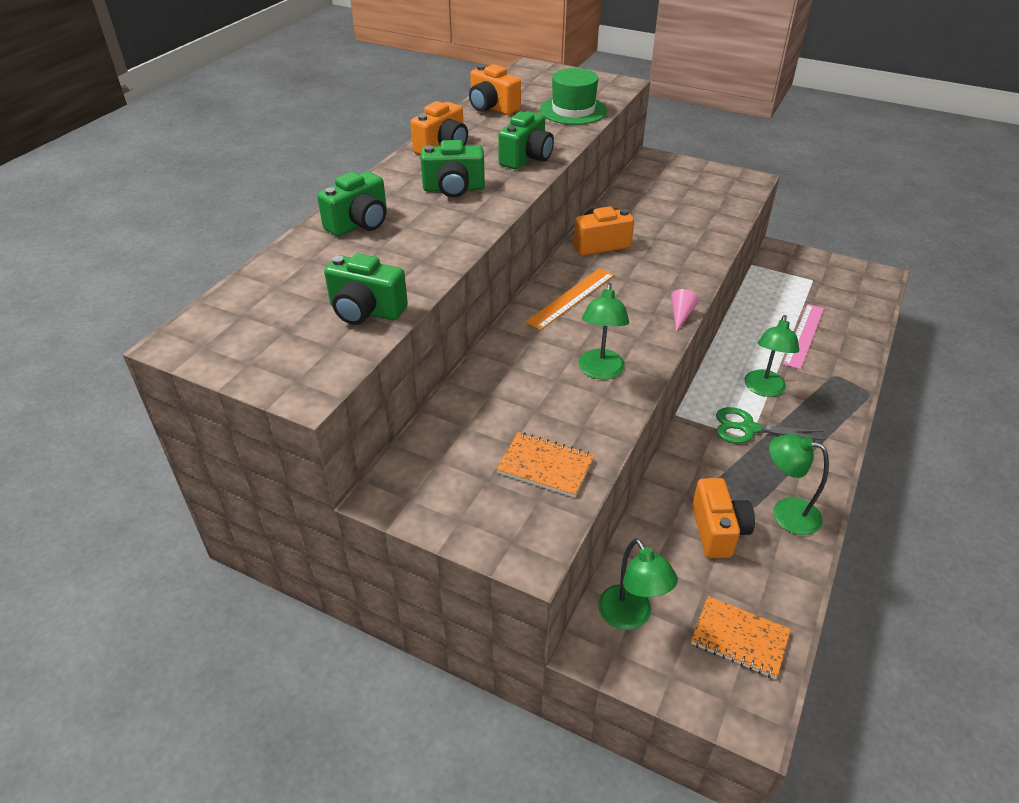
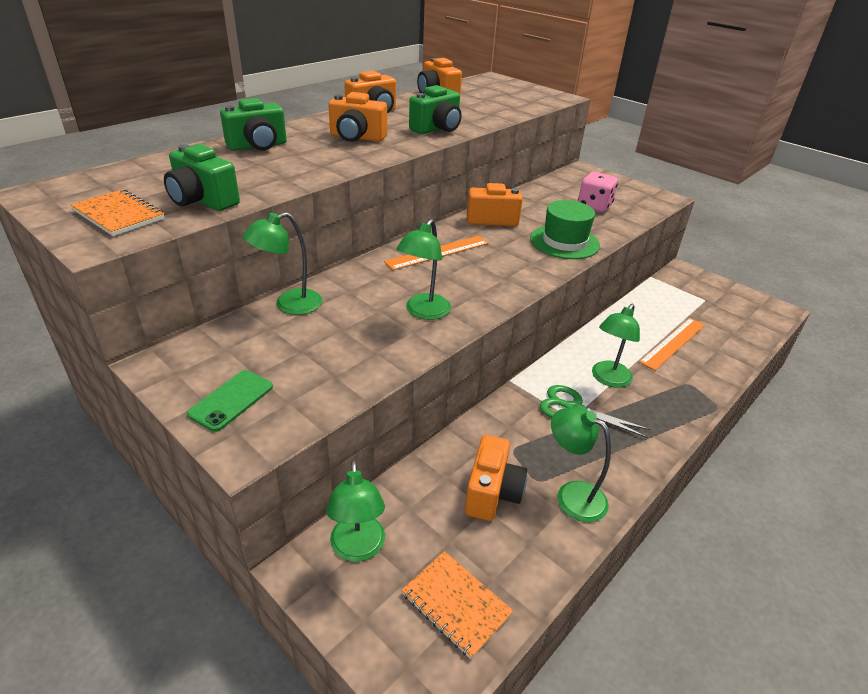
camera: 15 degrees right, 5 degrees down
green camera [421,140,485,197] -> orange camera [328,92,387,142]
orange notebook [496,432,595,497] -> orange notebook moved to [71,189,165,236]
green hat [540,68,607,125] -> green hat moved to [530,200,600,259]
pink cone [671,289,699,332] -> none
pink ruler [783,304,824,370] -> orange ruler [639,318,705,370]
none -> green phone [187,370,273,432]
none -> green lamp [243,212,322,315]
none -> pink dice [578,172,618,212]

